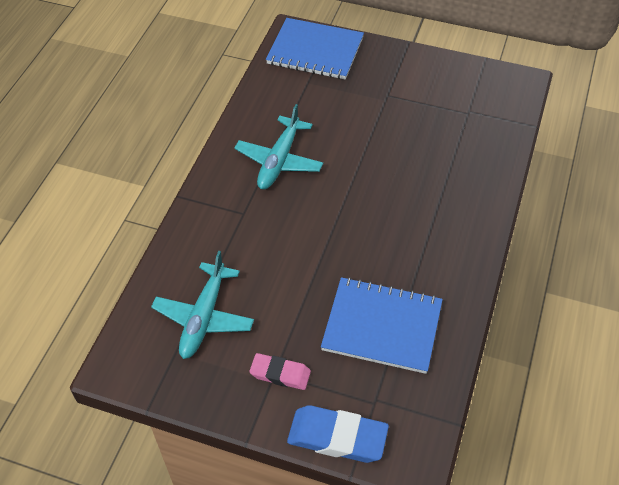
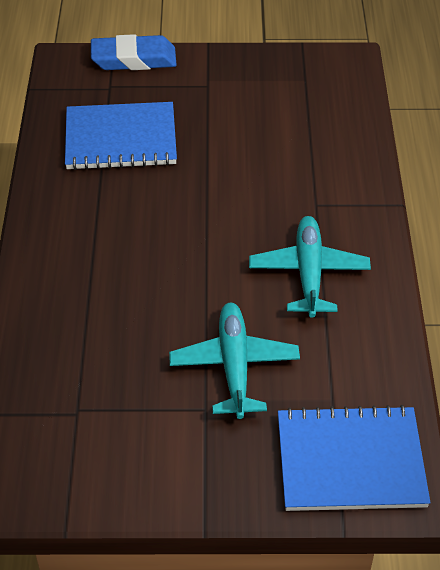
camera: 160 degrees right, 5 degrees down
turquoise plane [151,251,254,359] -> turquoise plane moved to [169,303,300,419]
pink eraser [250,353,311,390] -> none

